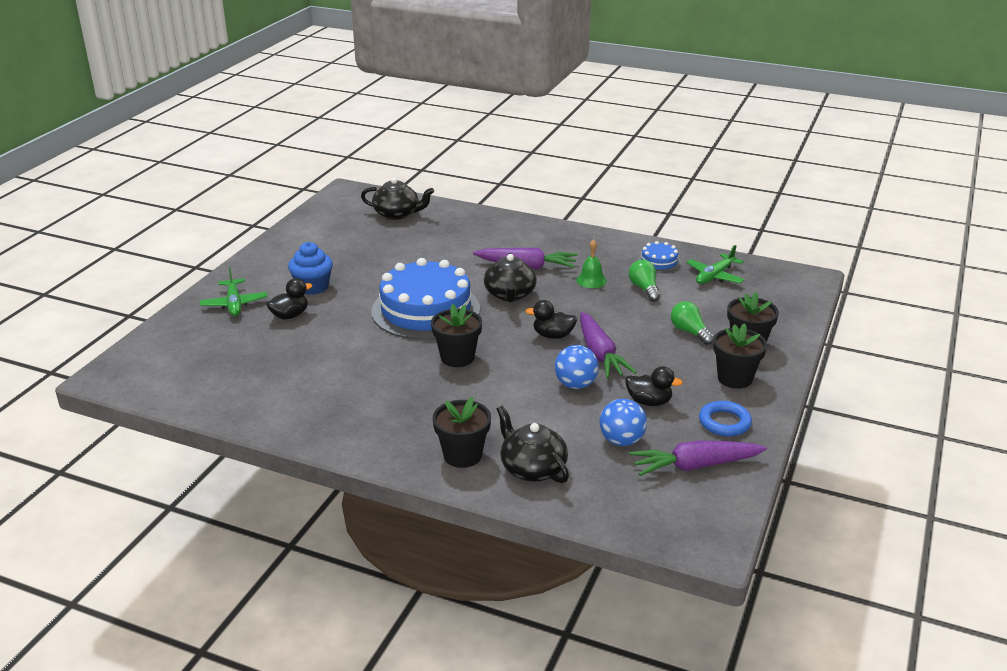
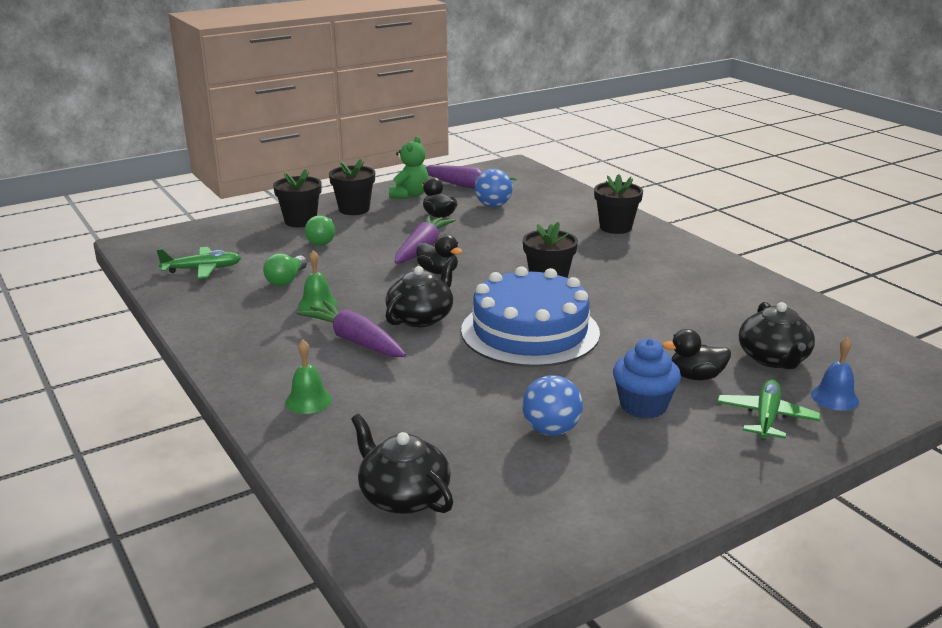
camera: 145 degrees left, 5 degrees down
black teapot [496,406,569,483] -> black teapot moved to [739,302,815,369]
blue ball [555,345,599,389] -> blue ball moved to [522,375,583,436]
blue cake [637,241,681,273] -> none
blue ring [699,401,752,436] -> green teddy bear [389,136,429,199]
none -> green bell [285,340,332,414]
none -> blue bell [811,336,859,411]

